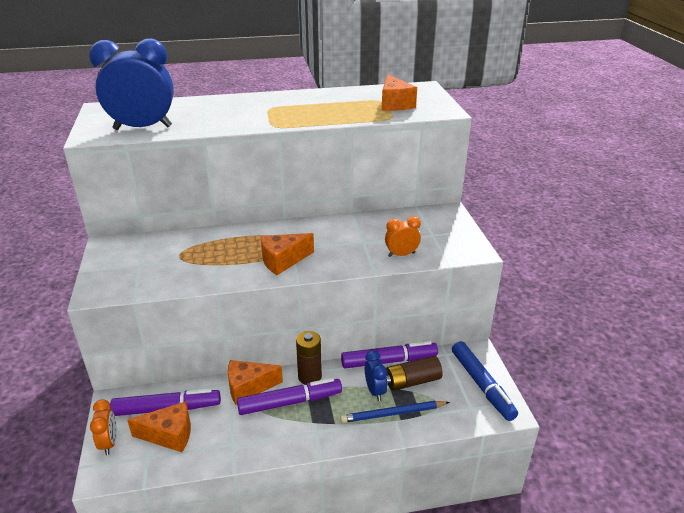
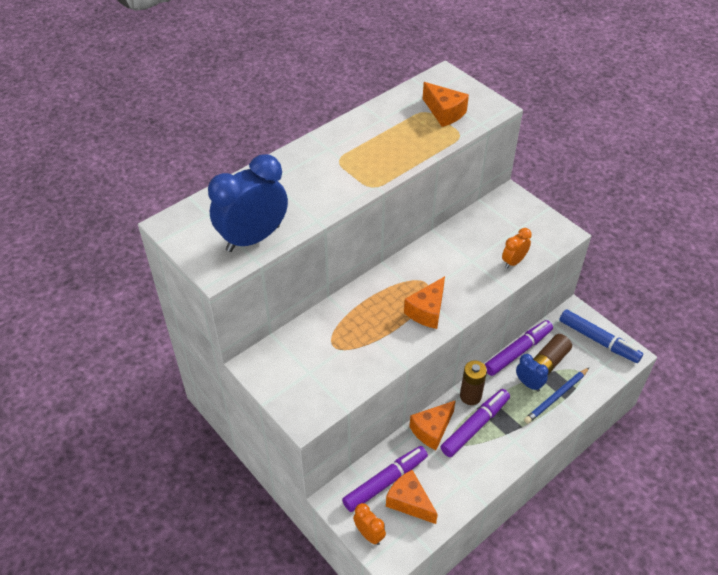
camera: 30 degrees left, 15 degrees up
orange cheese [127,401,191,452] -> orange cheese turned 105 degrees counterclockwise [386,470,438,524]

